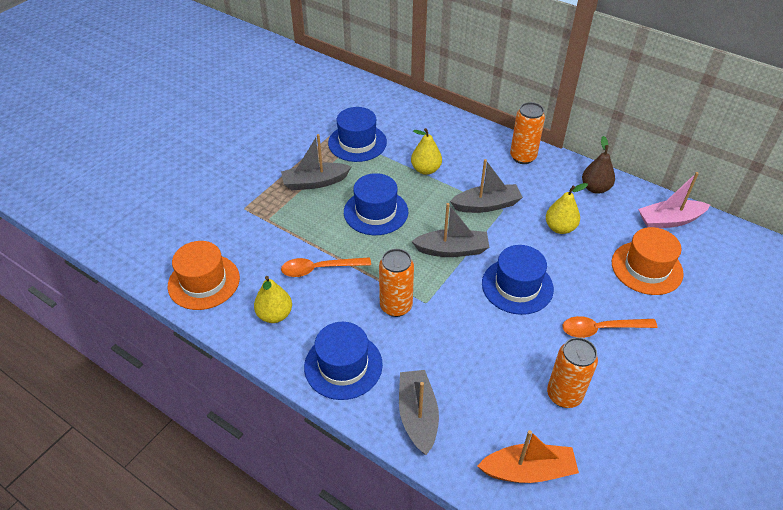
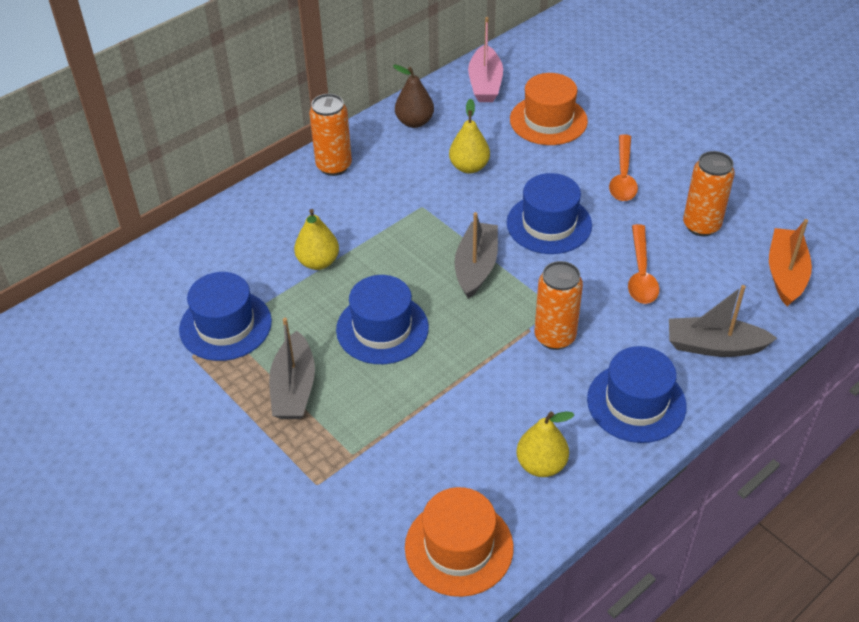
camera: 75 degrees left, 0 degrees up
orange spoon [281,257,371,277] -> orange spoon moved to [628,224,659,304]
grey boat [450,159,523,213] -> none

